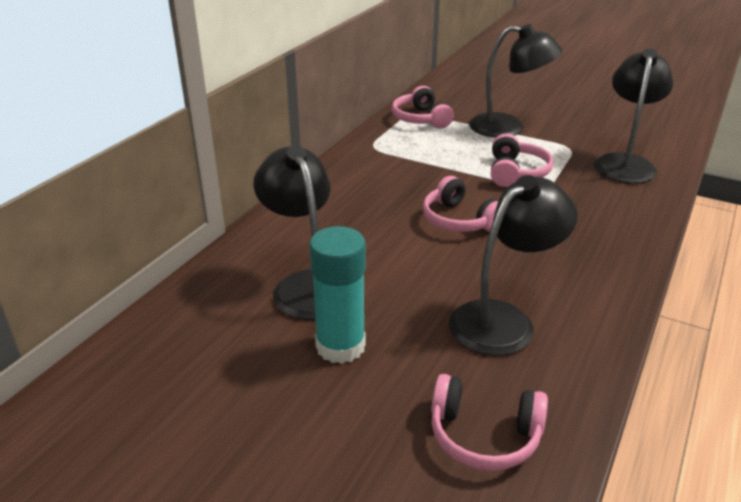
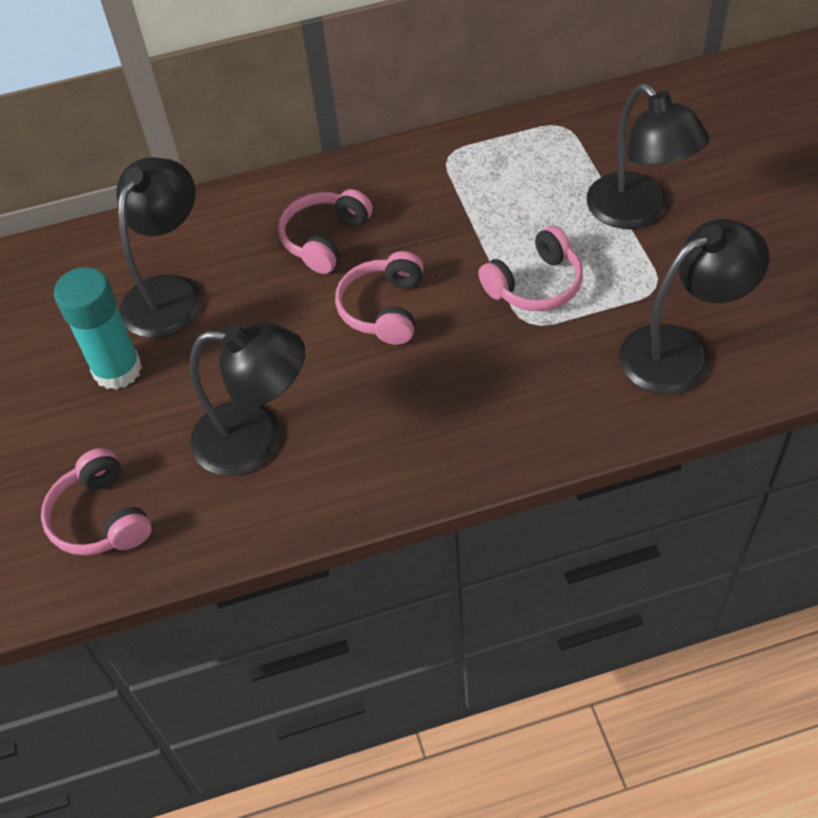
camera: 50 degrees right, 20 degrees up
pink headphones [392,86,453,129] -> pink headphones moved to [278,189,373,274]

